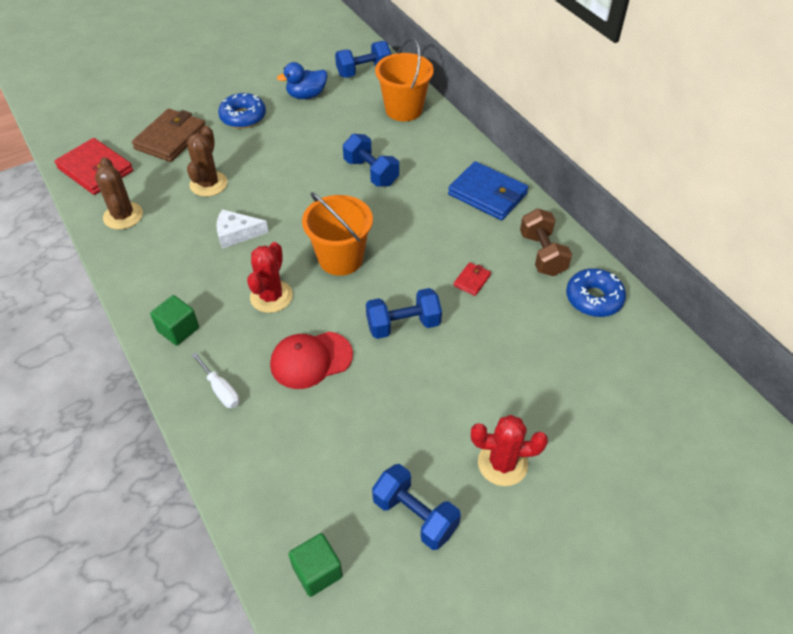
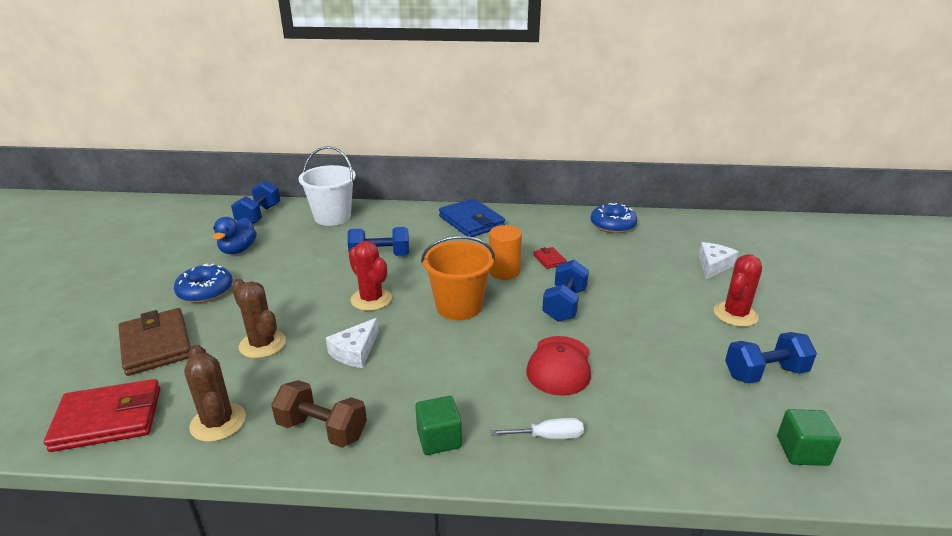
camera: 55 degrees left, 20 degrees down
brown cactus [95,157,143,230] -> brown cactus turned 45 degrees clockwise [184,345,246,442]
red cactus [247,242,293,313] -> red cactus moved to [349,241,392,311]
orange bucket [375,38,434,121] -> white bucket [299,146,356,226]
blue wallet [448,161,529,220] -> blue wallet turned 75 degrees clockwise [439,198,505,237]
brown dumbbell [520,208,572,276] -> brown dumbbell moved to [271,380,367,448]
none -> orange cylinder [489,225,522,280]
none -> white cheese [699,242,739,280]

